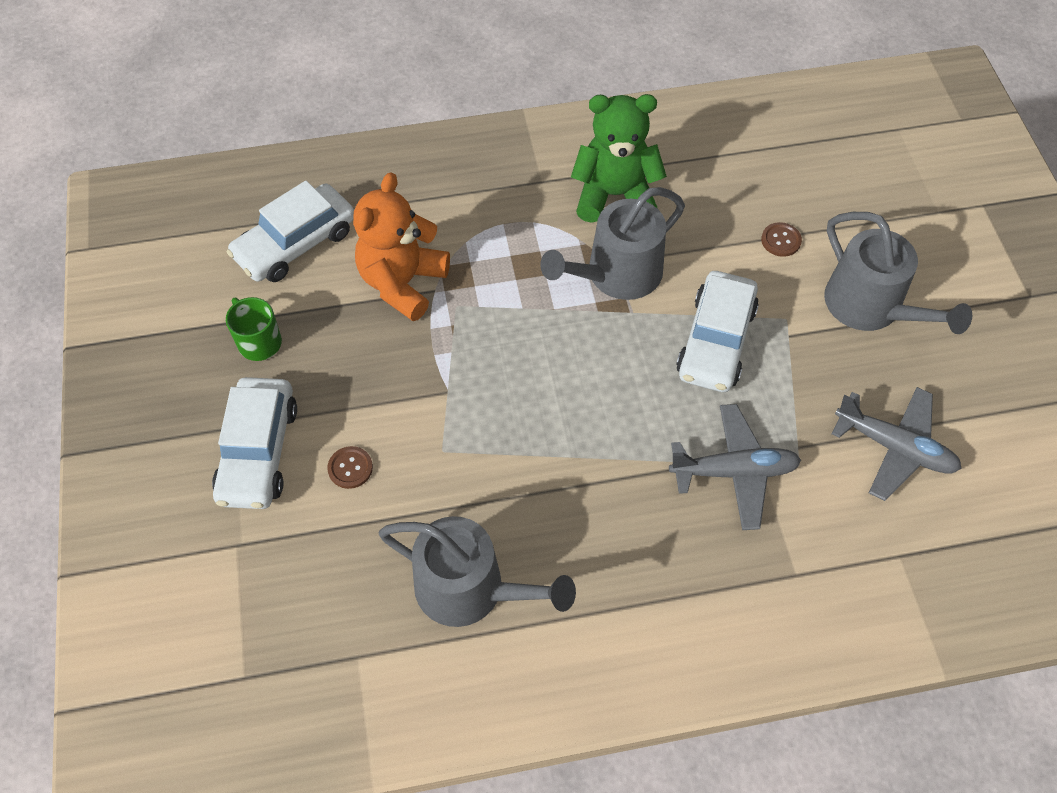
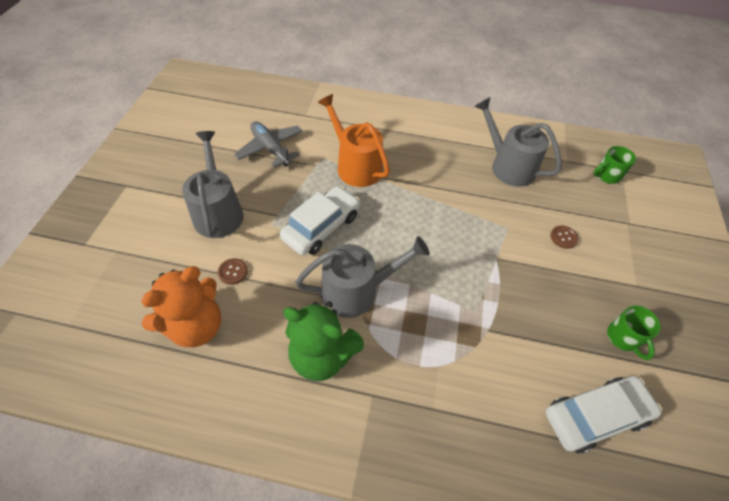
camera: 160 degrees left, 5 degrees down
white car [212,377,297,509] -> none
orange teddy bear [353,172,450,321] -> orange teddy bear moved to [141,266,221,347]
grey plane [669,404,801,530] -> orange watering can [318,94,390,187]
none -> green mug [593,146,636,184]

